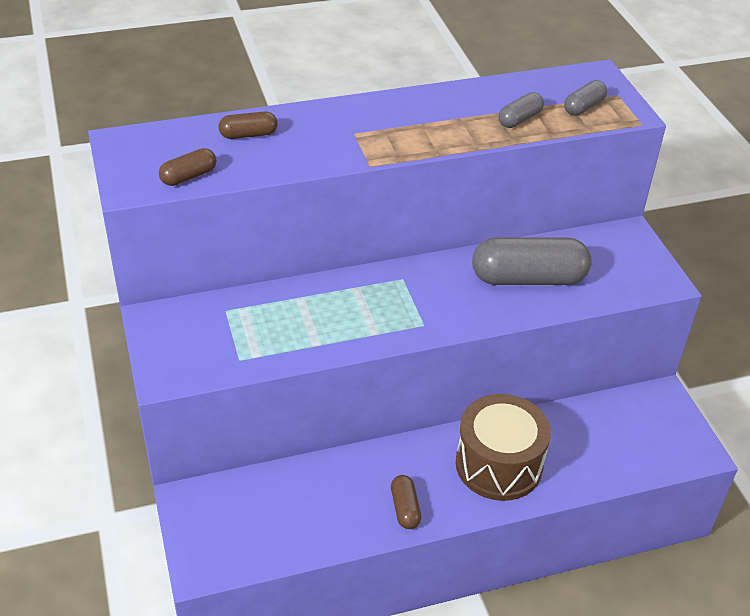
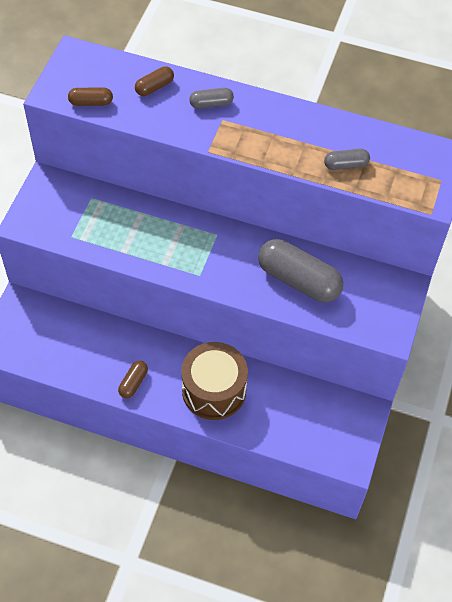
camera: 35 degrees right, 15 degrees up
brown capsule [219,111,278,139] -> brown capsule turned 60 degrees counterclockwise [135,66,174,96]
grey capsule [564,80,607,116] -> grey capsule moved to [189,88,234,109]

